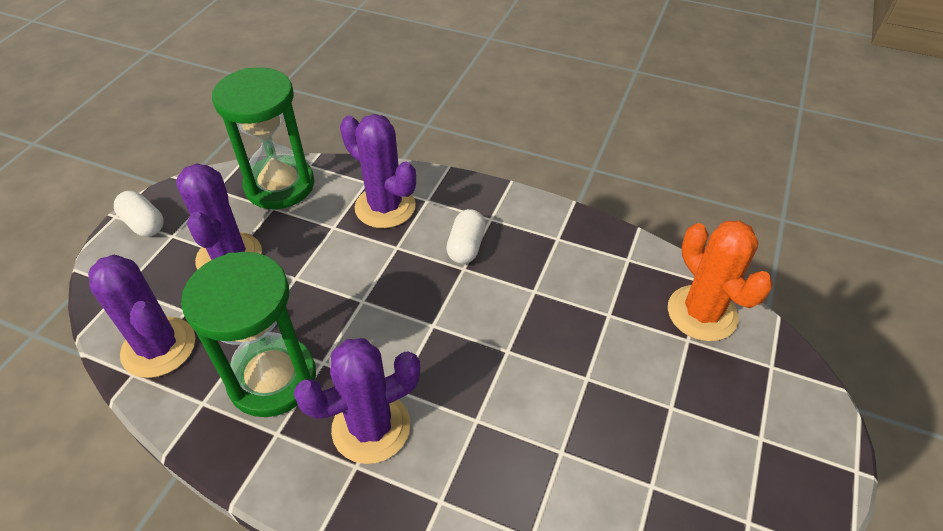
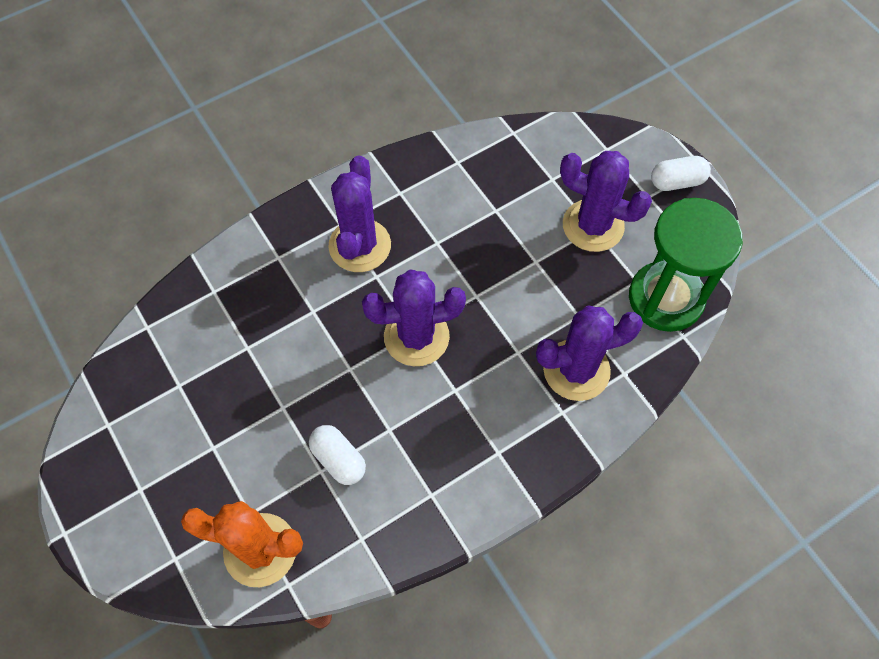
camera: 125 degrees right, 15 degrees up
purple cactus [88,255,195,378] -> purple cactus moved to [362,269,466,366]
green hourglass [181,252,316,417] -> none
white capsule [446,209,486,264] -> white capsule moved to [309,425,366,485]

